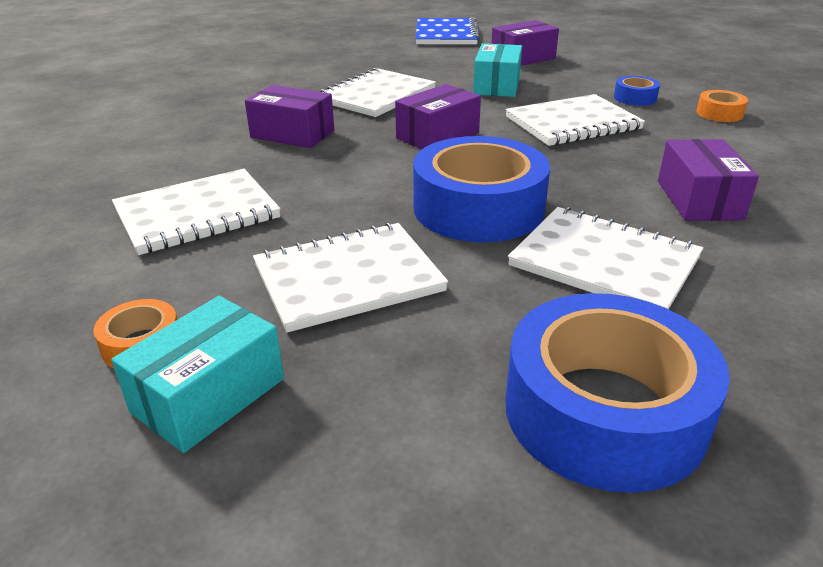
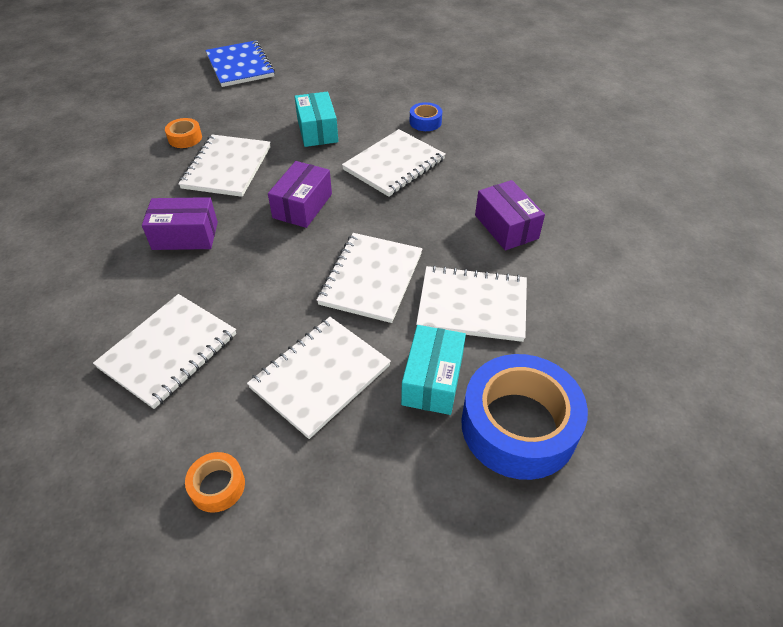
camera: 25 degrees left, 15 degrees up
turquoise box [111,296,284,453] -> turquoise box moved to [401,325,466,415]
blue tape [413,136,550,242] -> white notebook [317,233,422,323]
purple box [491,20,559,66] -> none
orange tape [696,90,748,122] -> orange tape moved to [165,118,202,148]

